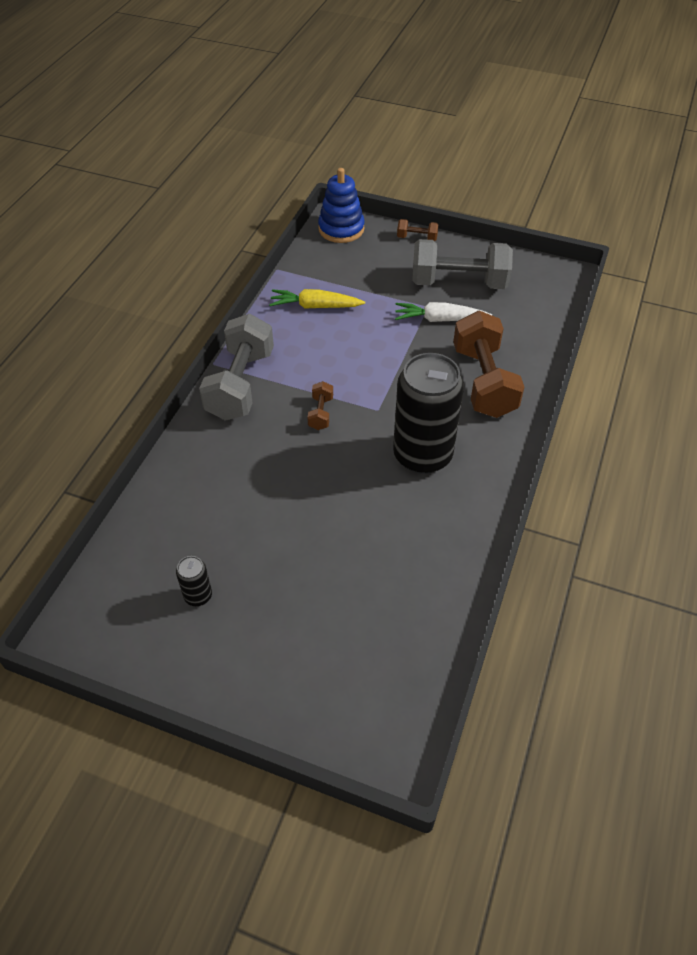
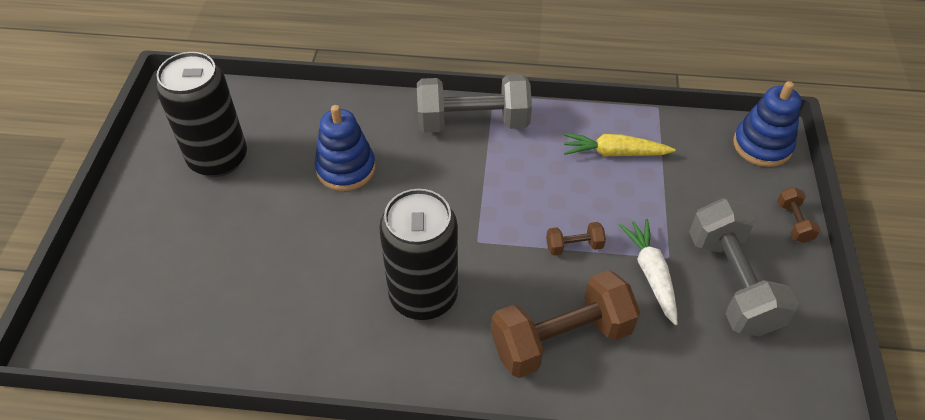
camera: 75 degrees right, 0 degrees up
black can [176,556,212,606] -> black can [156,52,247,177], size x2.36
yellow carrot [269,289,365,309] -> yellow carrot turned 75 degrees counterclockwise [563,133,675,157]
brown dumbbell [307,381,333,430] -> brown dumbbell moved to [546,222,606,255]
none -> blue stacking toy [315,105,376,191]

